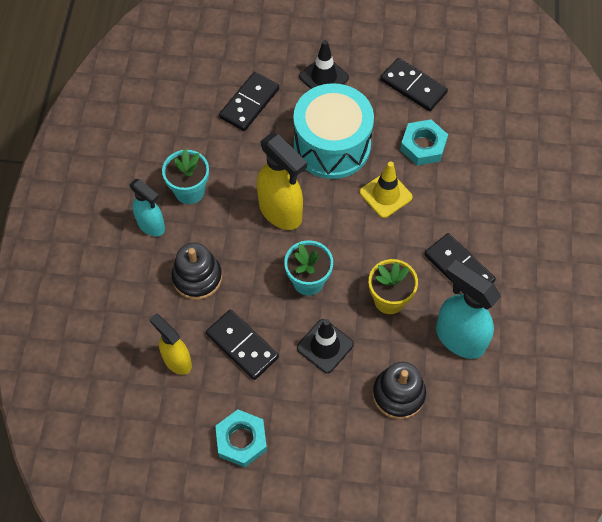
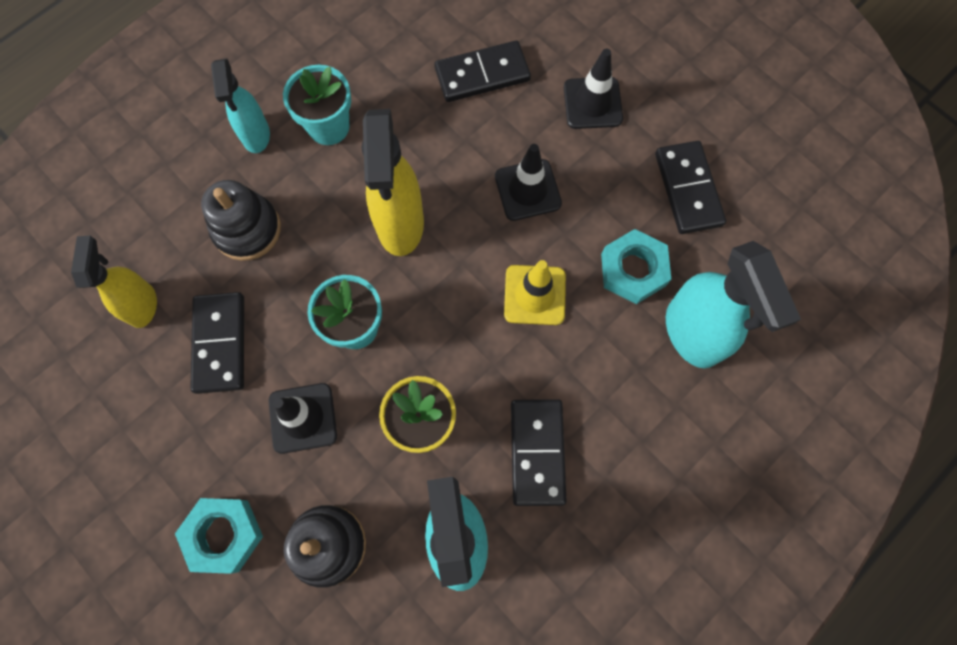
camera: 40 degrees right, 10 degrees up
turquoise nut [215,410,267,467] -> turquoise nut moved to [175,498,263,574]
turquoise drum [293,83,374,179] -> black traffic cone [495,144,562,221]
none -> turquoise spray bottle [666,241,801,368]

